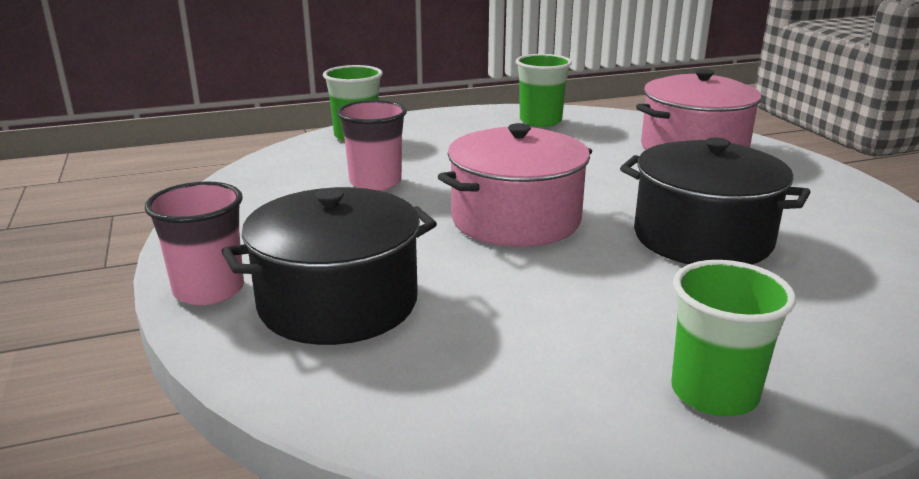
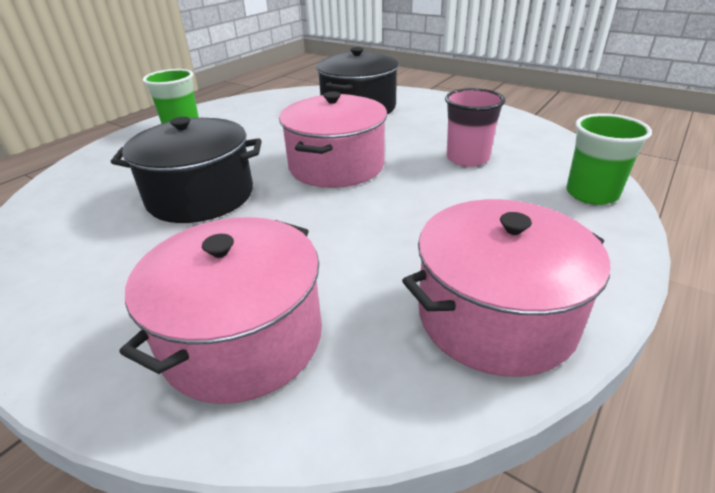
camera: 145 degrees right, 10 degrees up
pink cup [145,181,244,305] -> none
green cup [516,54,572,127] -> pink pot [402,199,610,377]

